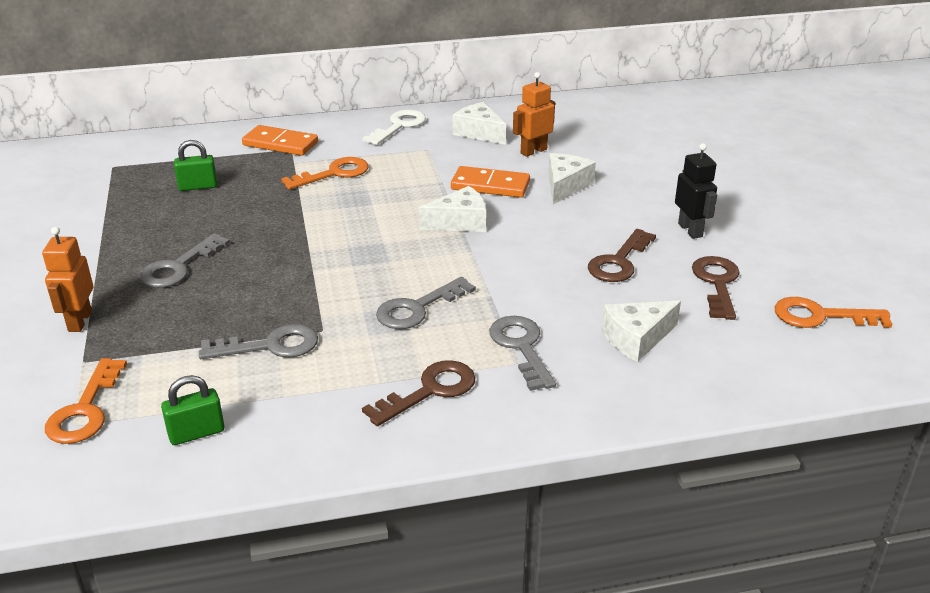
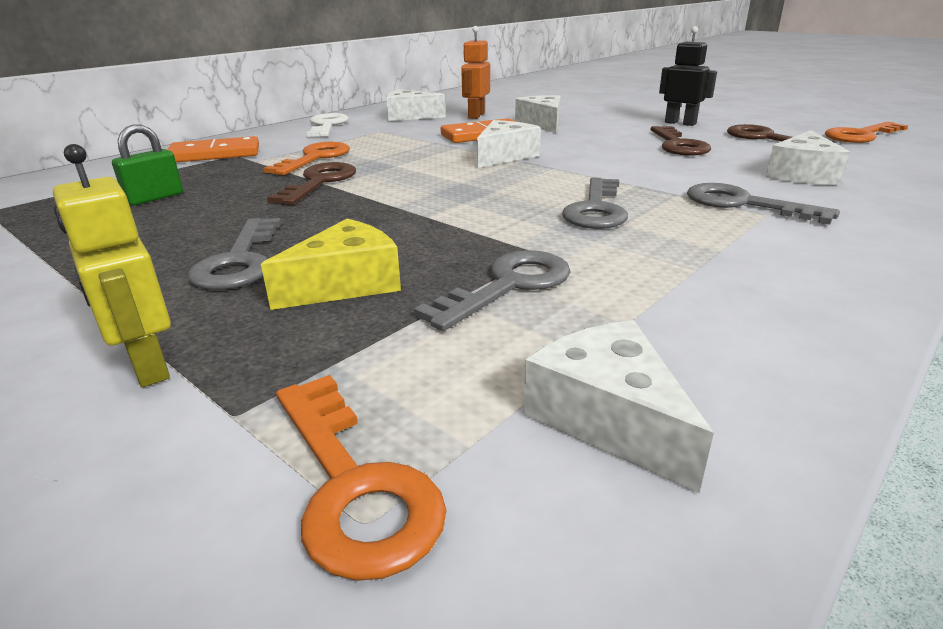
camera: 35 degrees left, 5 degrees down
orange robot [42,227,93,332] -> yellow robot [53,144,171,387]
green padlock [161,375,225,445] -> white cheese [523,320,714,493]
brown key [362,360,476,426] -> brown key moved to [267,162,356,205]
none -> yellow cheese [261,219,401,310]

